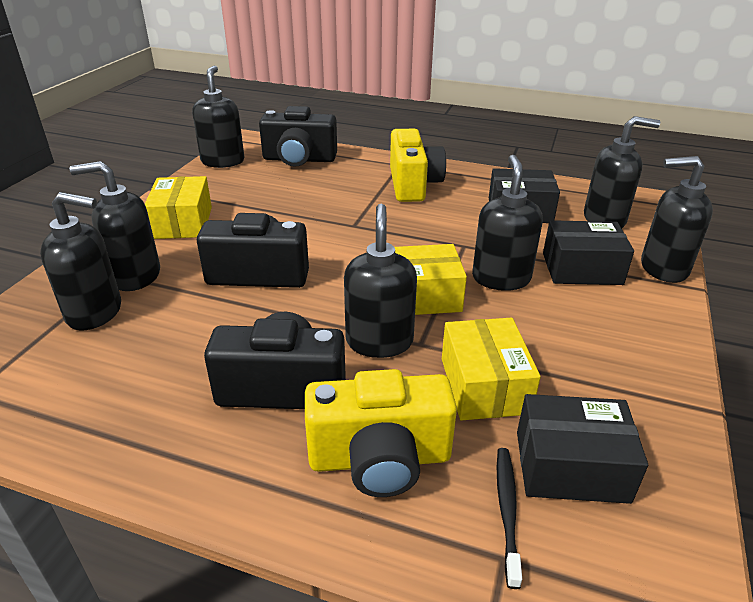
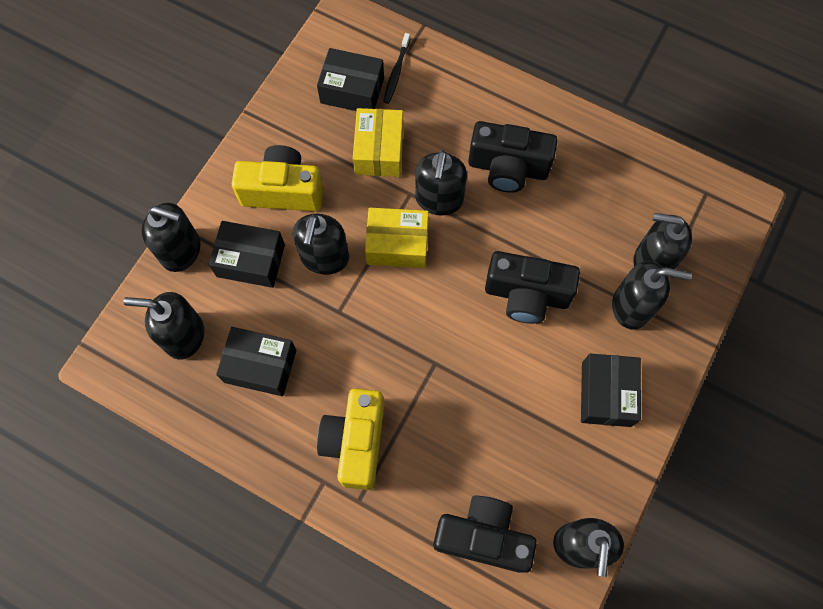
camera: 170 degrees left, 35 degrees up
yellow box [145,176,212,239] -> black box [581,354,641,427]
yellow camera [305,369,457,497] -> yellow camera moved to [232,145,323,211]

